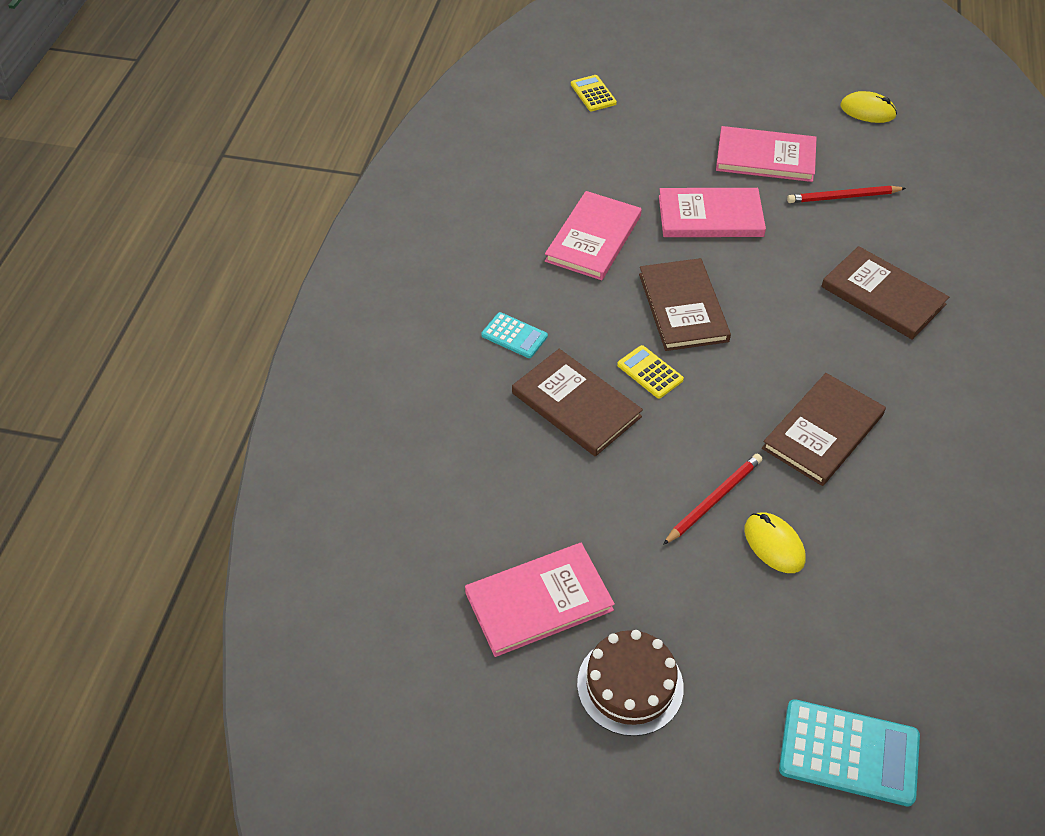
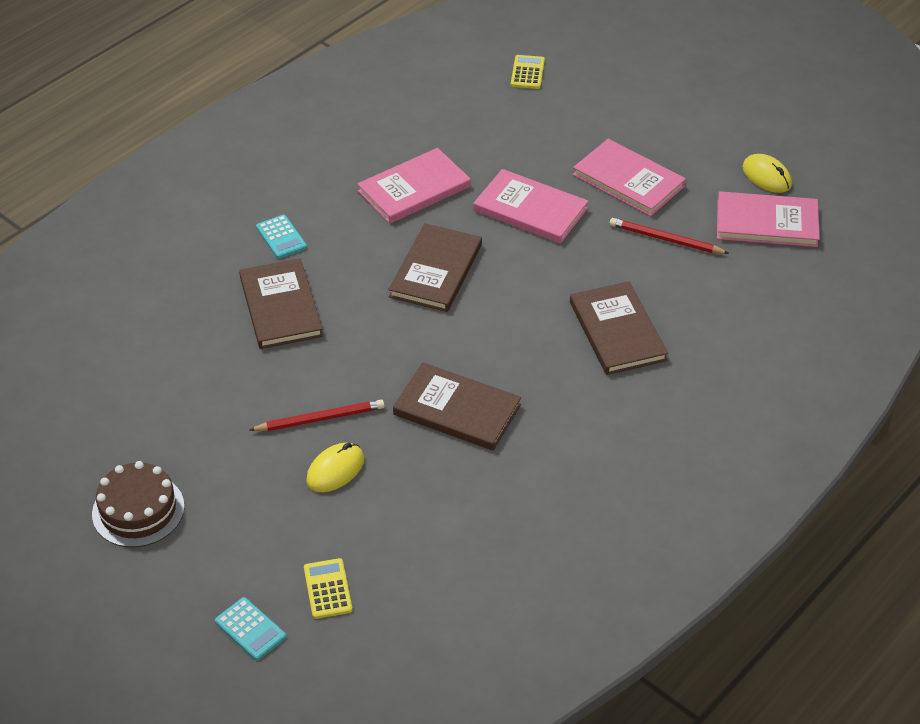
camera: 30 degrees right, 5 degrees down
pink book [465,543,615,657] -> pink book moved to [717,191,820,247]
yellow calculator [617,345,684,399] -> yellow calculator moved to [304,558,352,619]
yellow mouse [745,513,806,573] -> yellow mouse turned 45 degrees clockwise [306,443,364,492]
brown book [762,373,886,486] -> brown book turned 45 degrees clockwise [393,362,521,450]
turquoise calculator [779,699,920,806] -> turquoise calculator [215,597,286,660], size x0.57

